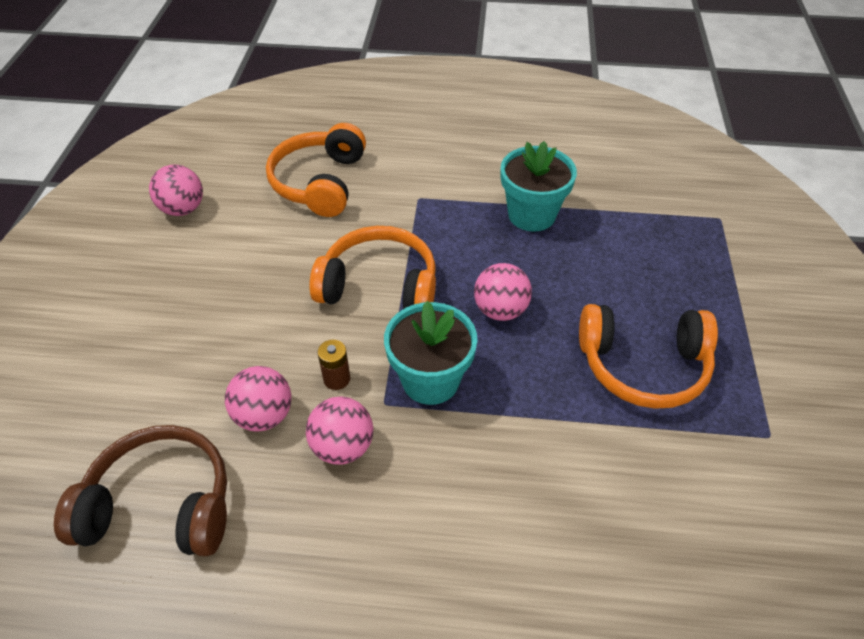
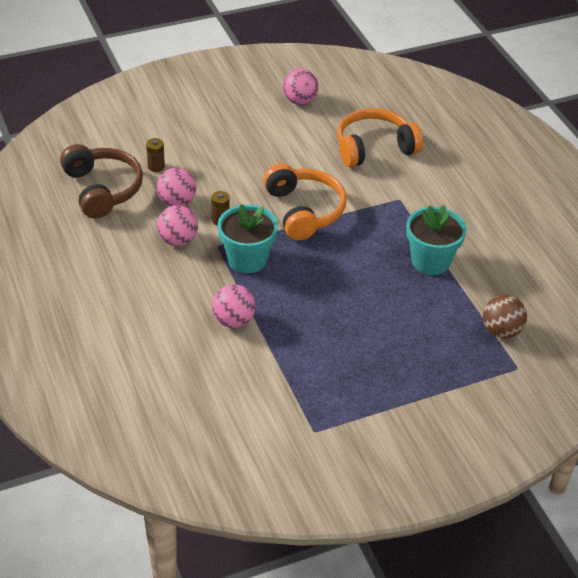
camera: 60 degrees right, 5 degrees down
pink ball [474,263,532,321] -> pink ball moved to [212,284,255,328]
orange headphones [579,304,718,409] -> none
none -> brown battery [146,138,165,172]
none -> brown ball [483,295,527,338]

